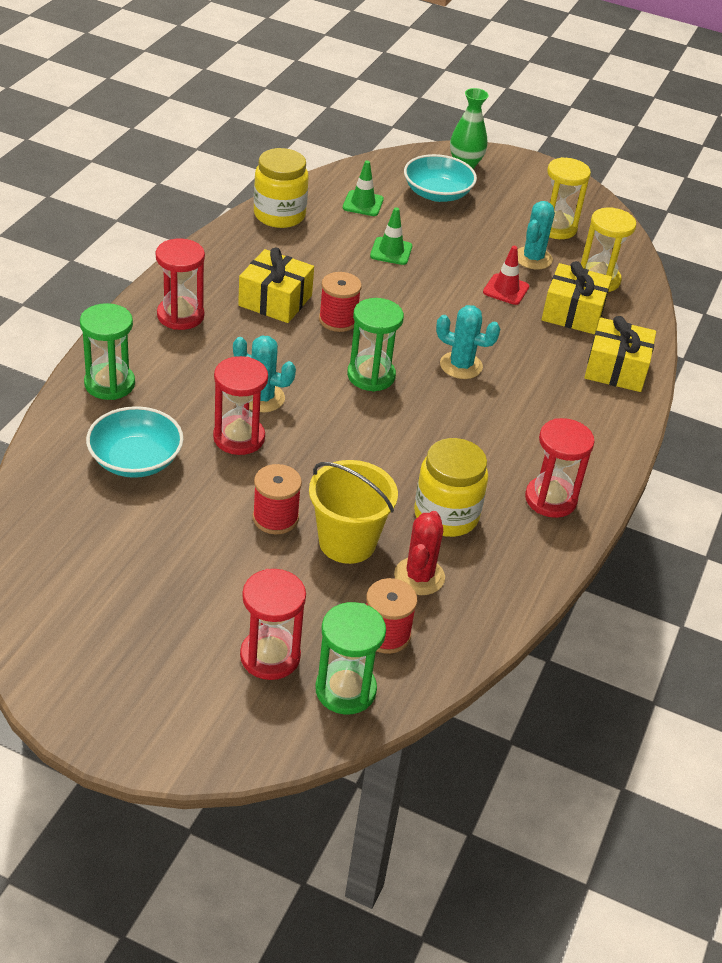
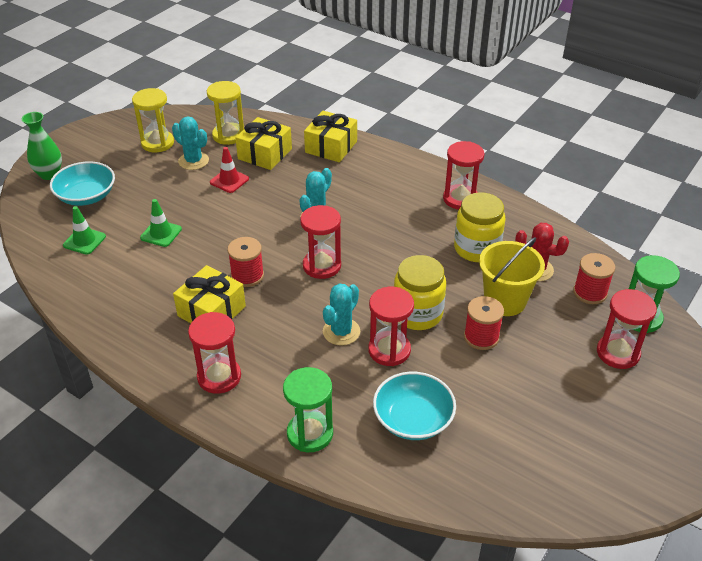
camera: 75 degrees left, 0 degrees up
yellow jar [254,148,309,228] -> yellow jar moved to [394,255,446,330]
green hourglass [347,298,404,392] -> red hourglass [300,205,341,279]

